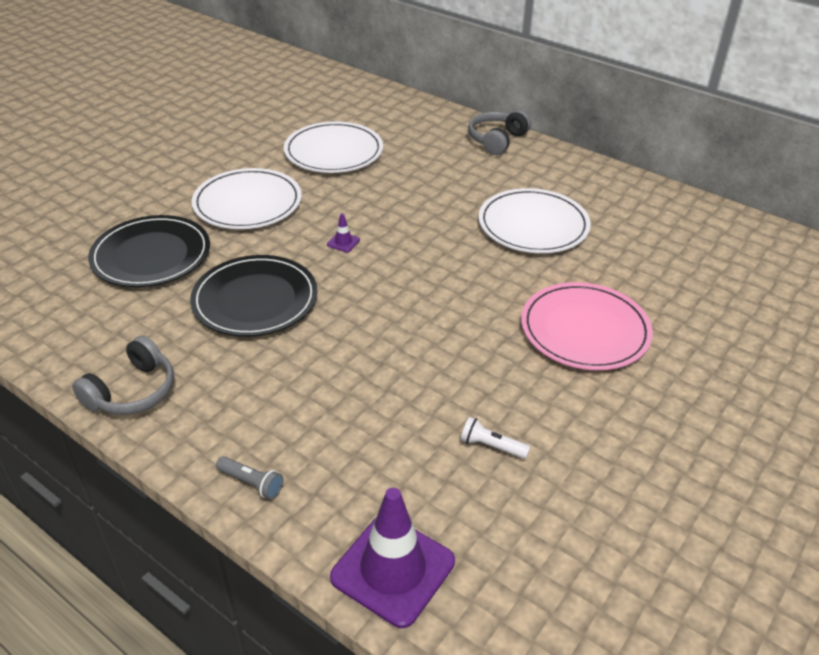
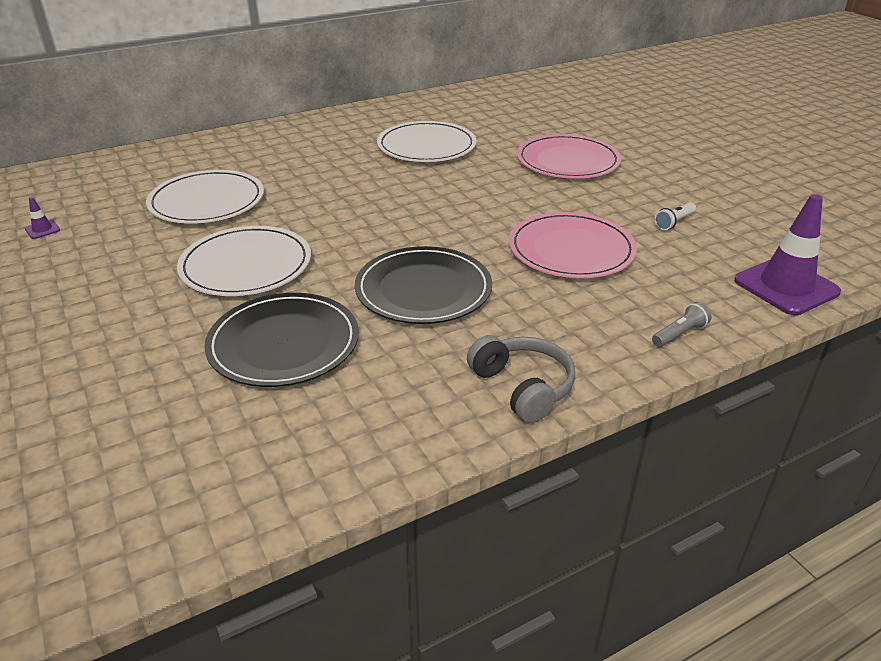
camera: 65 degrees left, 5 degrees down
purple traffic cone [327,213,360,252] -> purple traffic cone moved to [25,197,60,239]
grey headphones [468,110,531,155] -> none
none -> pink plate [509,212,637,278]

